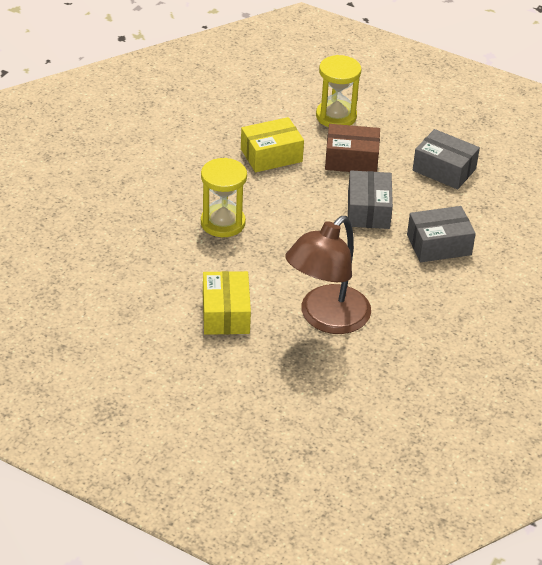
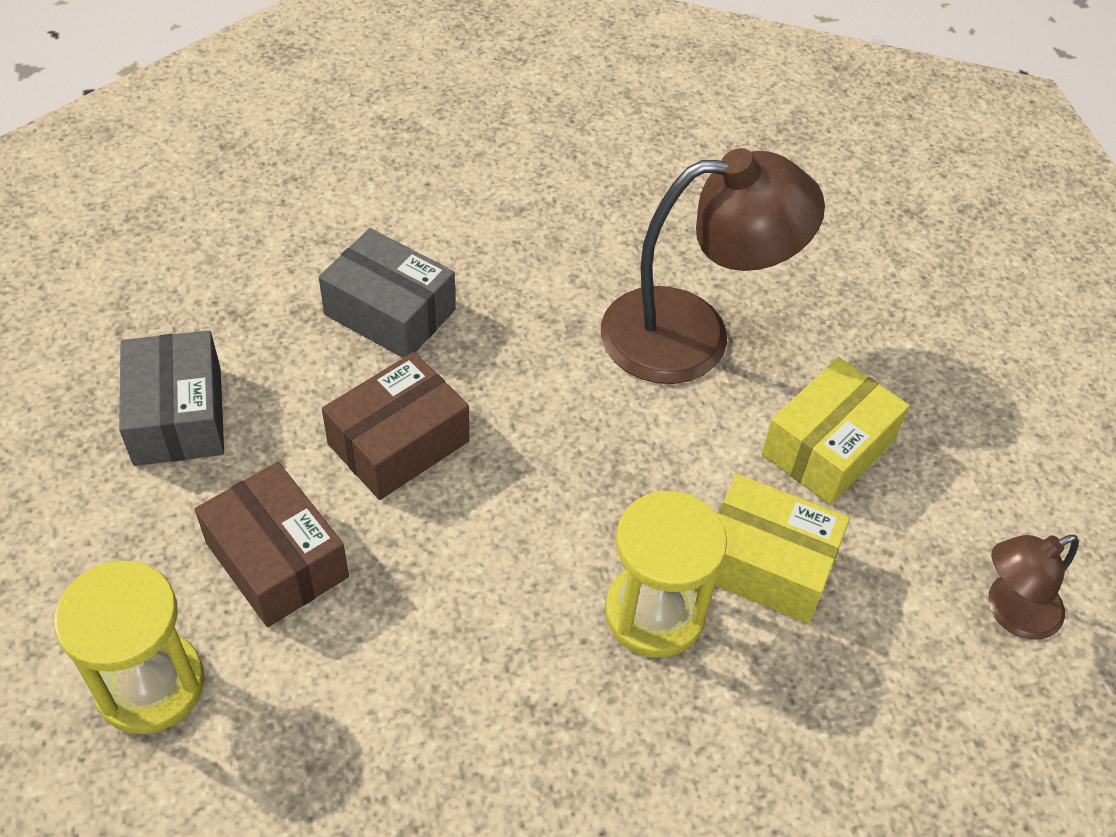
camera: 135 degrees left, 10 degrees up
yellow box [241,117,304,172] -> yellow box moved to [715,474,850,623]
grey box [348,171,393,229] -> brown box [322,352,469,500]
none -> brown lamp [989,535,1079,640]

